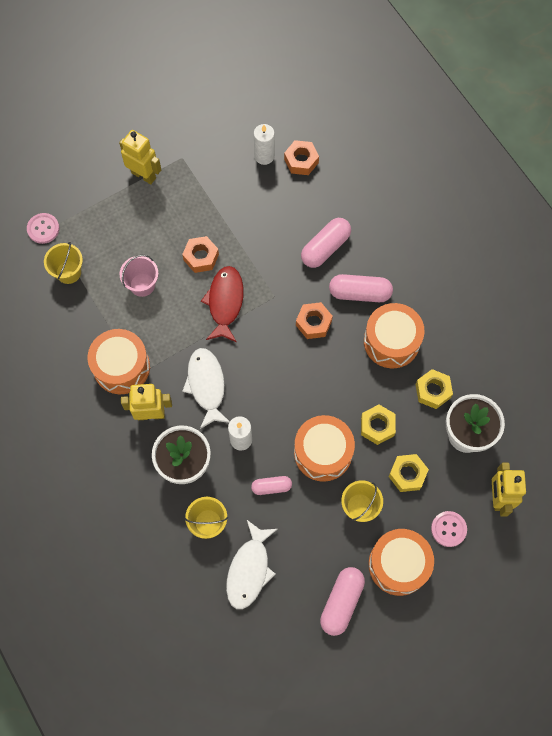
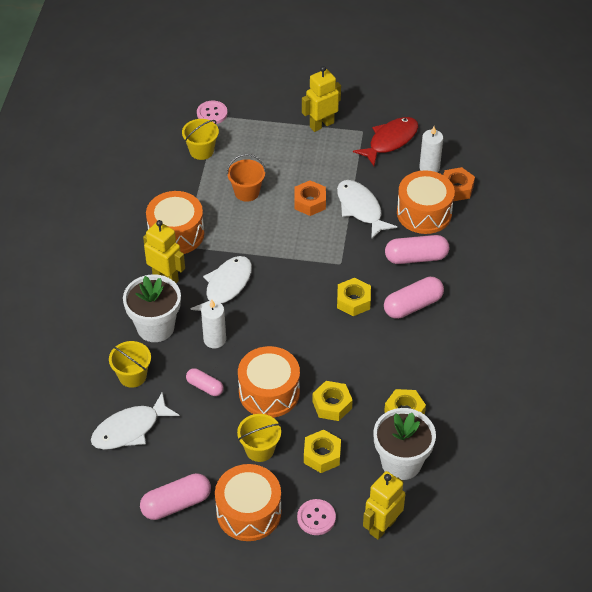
camera: 40 degrees right, 20 degrees down
yellow robot [119,130,161,184] -> yellow robot turned 105 degrees counterclockwise [302,66,341,132]
pink bucket [120,255,159,297] -> orange bucket [227,154,266,202]
red fish [201,266,244,342] -> red fish moved to [353,117,418,166]
orange nut [296,302,333,339] -> yellow nut [337,278,371,316]
pink capsule [329,274,393,302] -> pink capsule turned 75 degrees counterclockwise [384,277,444,319]
orange drum [364,303,425,368] -> orange drum moved to [397,170,455,234]
none -> white fish [337,180,397,239]

